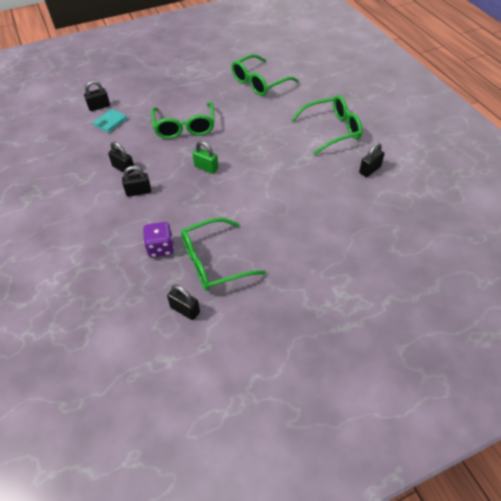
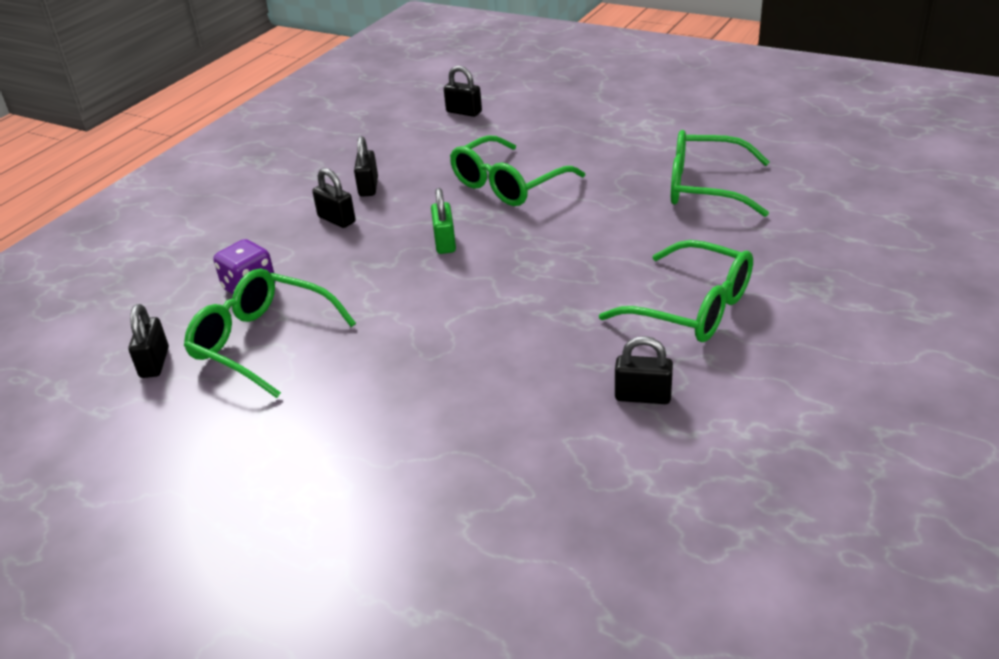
camera: 55 degrees right, 15 degrees down
turquoise wallet [93,109,127,133] -> none

